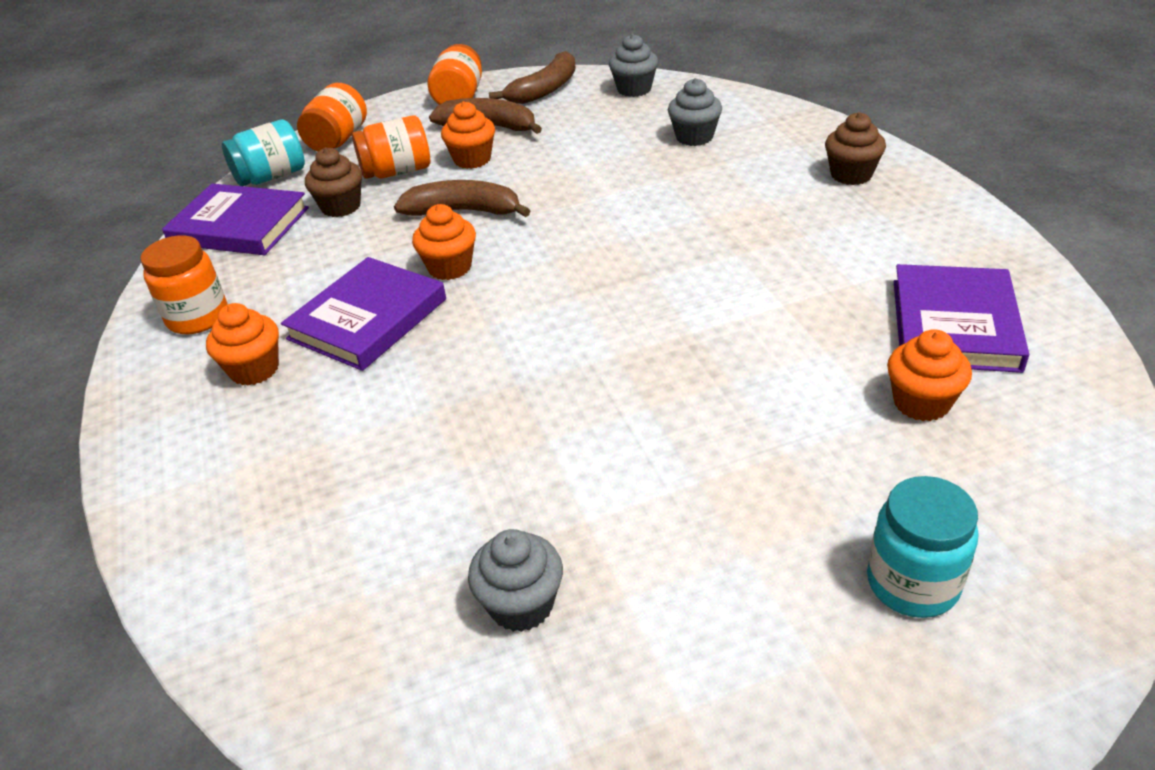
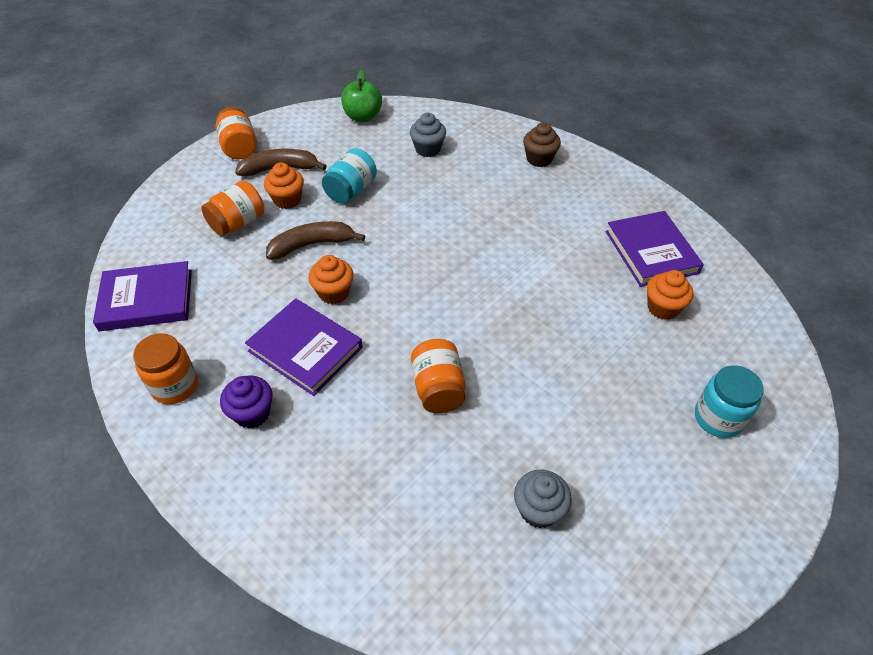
camera: 30 degrees left, 10 degrees up
orange cupcake [206,303,279,385] -> purple cupcake [220,375,273,429]
turquoise jar [222,119,305,186] -> turquoise jar moved to [322,148,377,204]
purple book [281,257,446,371] -> purple book turned 60 degrees counterclockwise [245,298,363,396]
orange jar [297,83,367,151] -> orange jar moved to [411,339,465,413]
brown cupcake [305,147,362,217] -> none
brown banana [489,51,576,104] -> none
grey cupcake [609,34,658,97] -> green apple [341,70,382,122]

